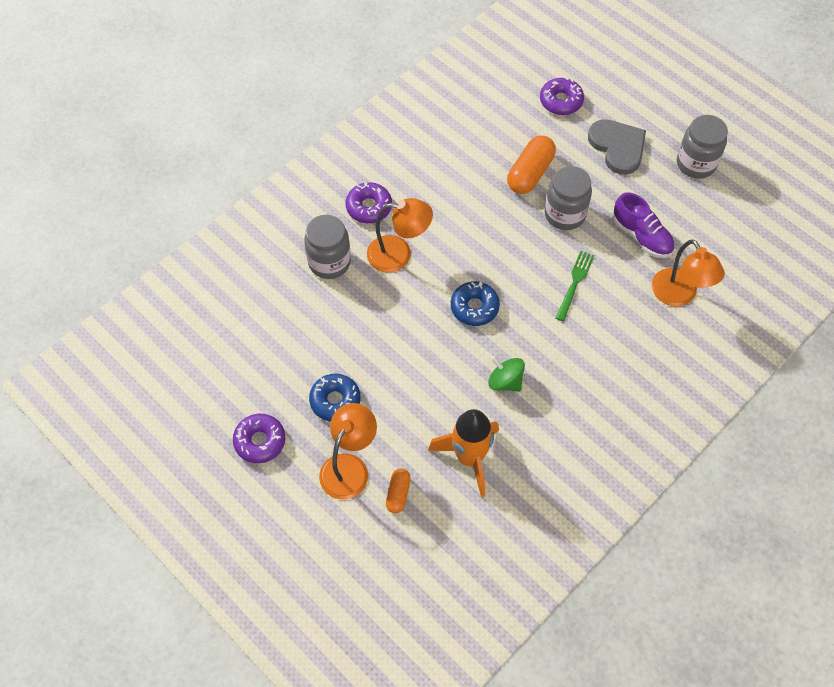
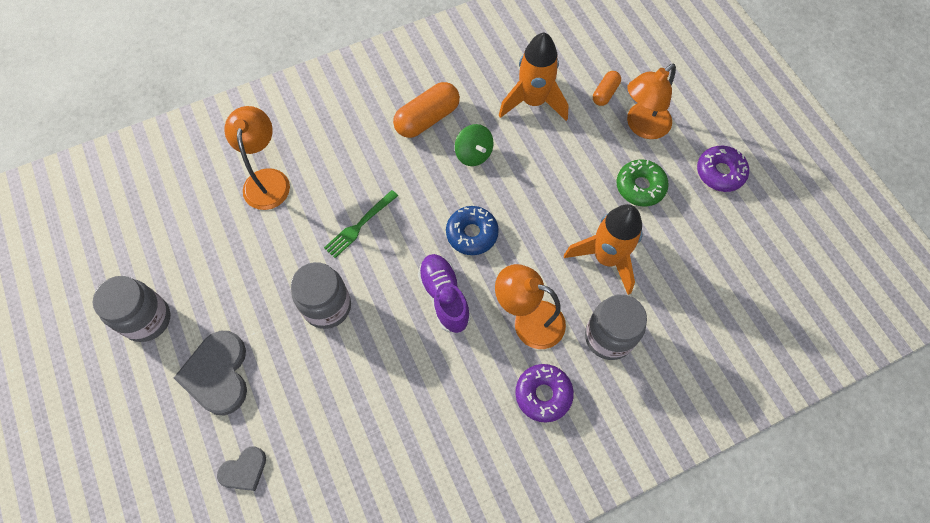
camera: 160 degrees left, 5 degrees up
blue donut [309,374,361,422] -> green donut [617,159,669,207]
orange capsule [507,136,556,194] -> orange capsule moved to [393,82,460,138]
purple donut [540,78,584,115] -> grey heart [217,446,266,491]
purple shoe [613,192,675,258] -> purple shoe moved to [418,254,471,333]
none -> orange rocket [564,204,642,295]

